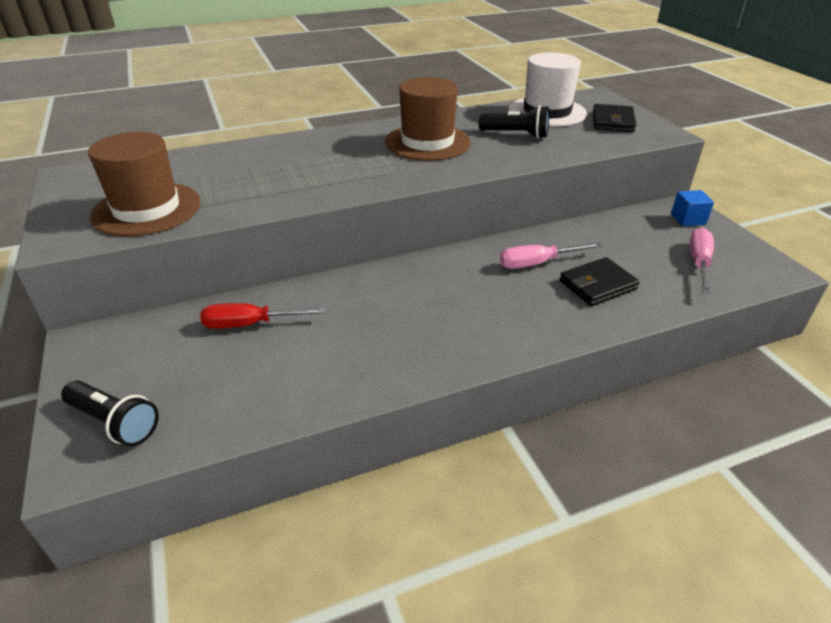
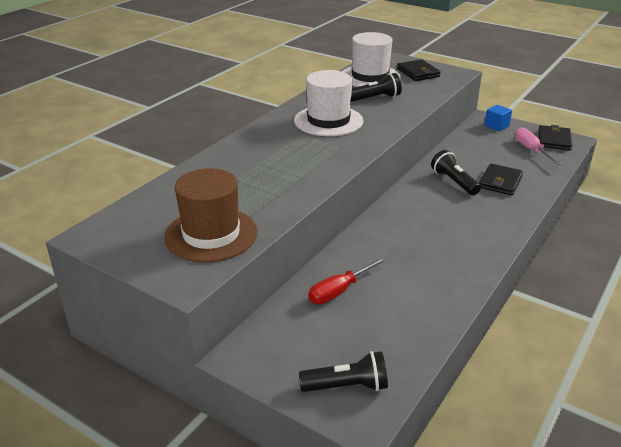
camera: 35 degrees left, 5 degrees down
brown hat [385,77,471,161] -> white hat [294,70,364,136]
pink screwdriver [500,242,602,269] -> black flashlight [431,150,481,195]
none -> black wallet [538,125,572,150]

